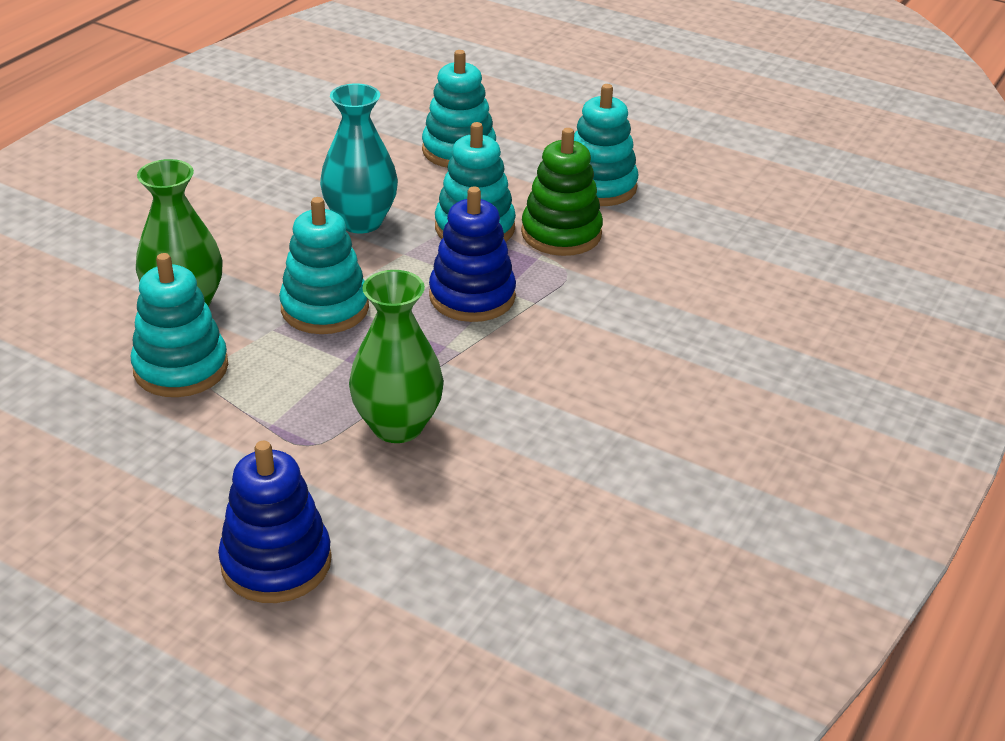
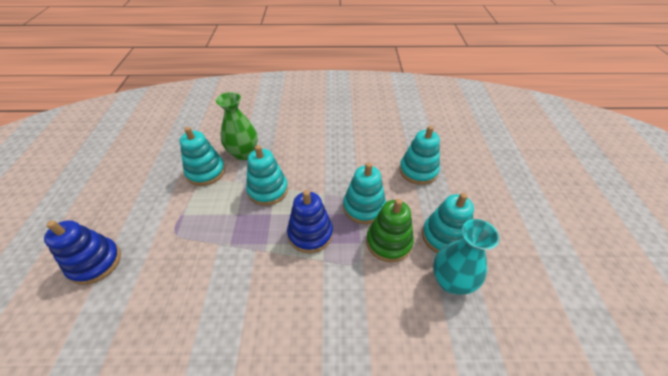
camera: 60 degrees right, 10 degrees up
turquoise vase [320,83,398,234] -> turquoise vase moved to [433,219,500,295]
green vase [349,270,444,443] -> none

